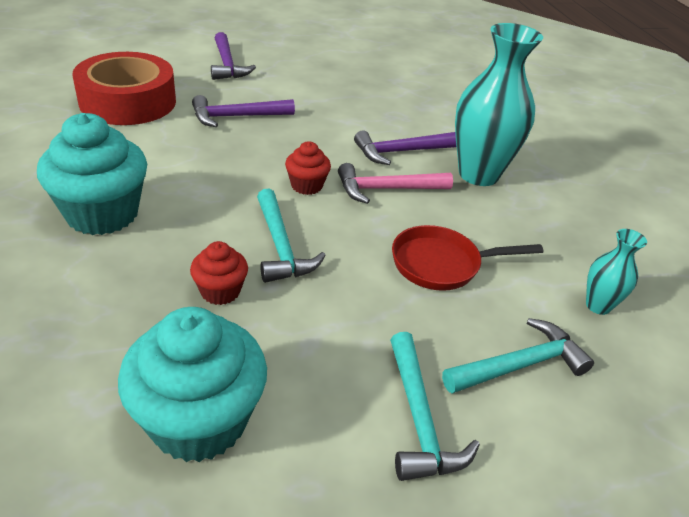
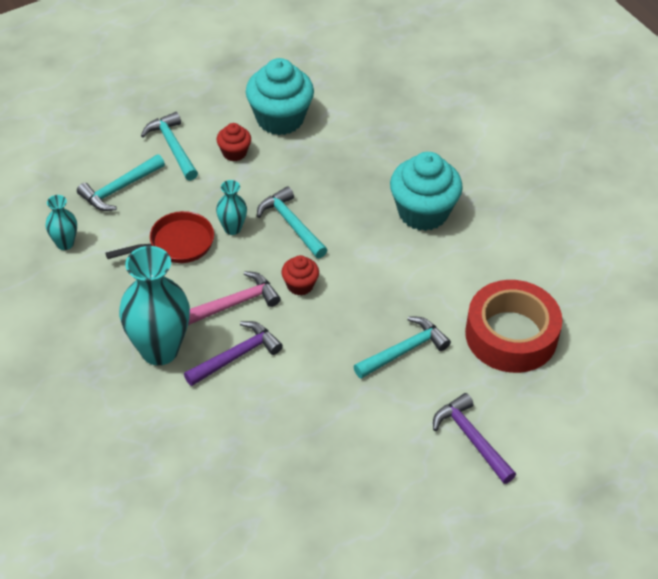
camera: 165 degrees right, 10 degrees up
red cupcake [190,241,248,305] -> red cupcake moved to [217,123,251,161]
purple hammer [192,95,295,127] -> turquoise hammer [354,317,451,379]
none -> turquoise vase [216,180,247,235]

